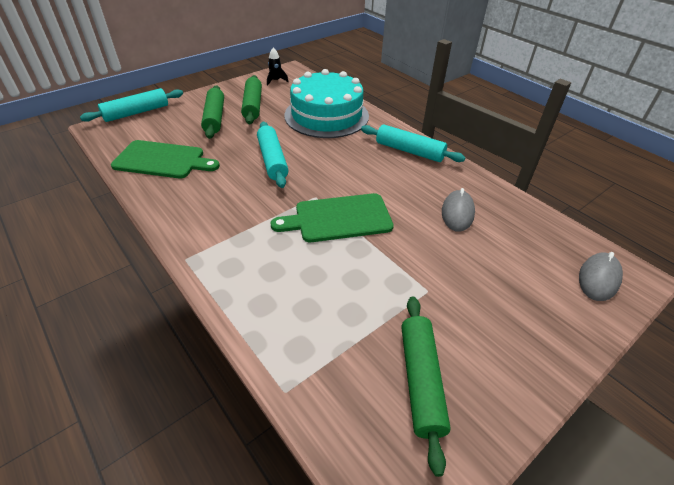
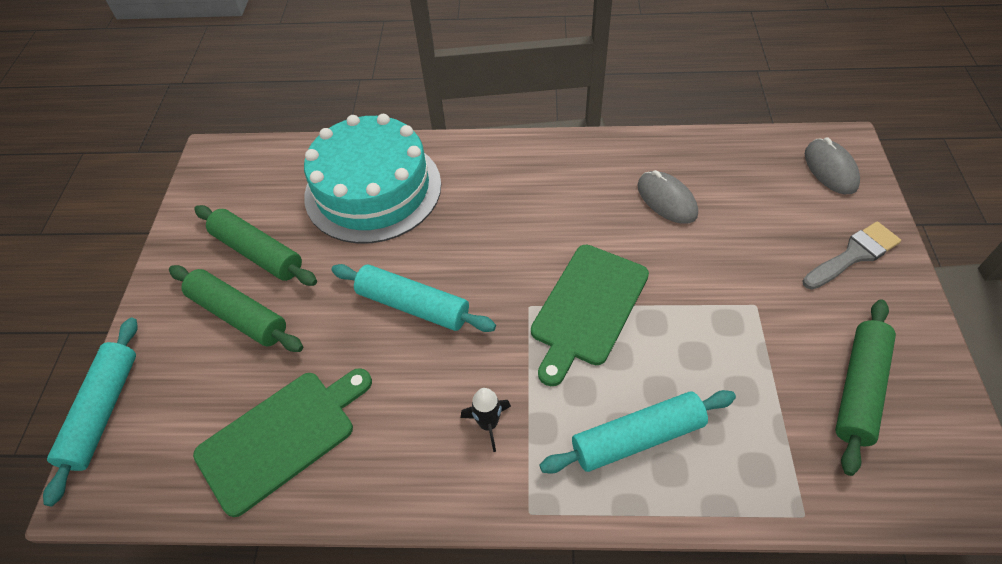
camera: 45 degrees left, 10 degrees up
black rocket [267,47,288,86] -> black rocket moved to [461,388,511,452]
turquoise rolling pin [361,125,465,162] -> turquoise rolling pin moved to [539,390,736,474]
green rolling pin [401,296,451,477] -> green rolling pin turned 75 degrees clockwise [835,299,896,476]
none -> grey brush [802,221,901,290]

